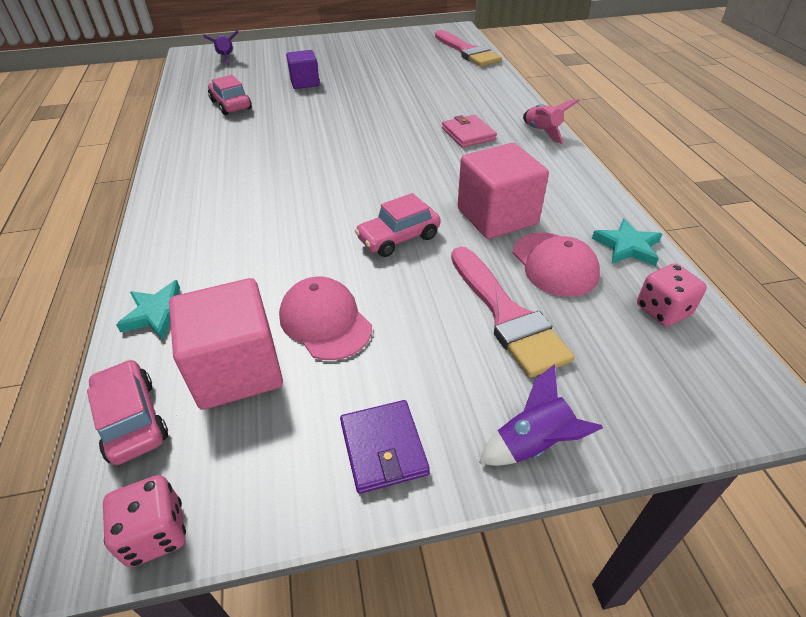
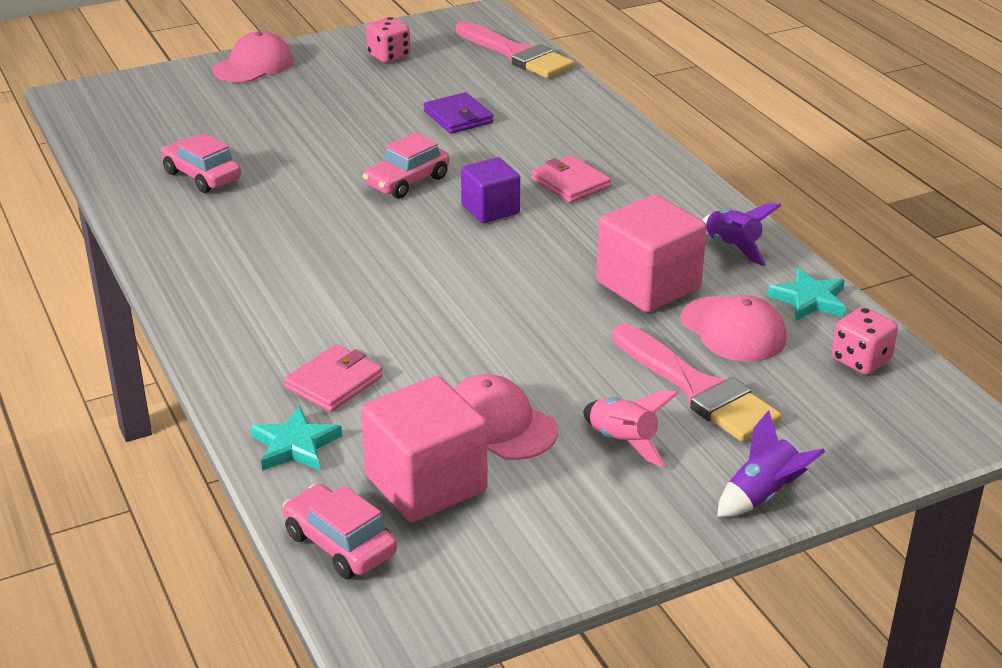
camera: 15 degrees left, 10 degrees down
pink dice [103,475,186,567] -> pink dice moved to [366,17,410,63]
purple rocket [203,31,238,65] -> purple rocket moved to [702,203,782,266]
purple cube [286,50,320,89] -> purple cube moved to [461,157,520,223]
purple wallet [340,400,430,494] -> purple wallet moved to [423,92,494,134]
pink car [355,193,441,257] -> pink car moved to [363,133,449,199]
pink rocket [523,99,579,144] -> pink rocket moved to [583,390,679,467]
none -> pink cap [213,31,293,82]
none -> pink wallet [284,344,383,412]

